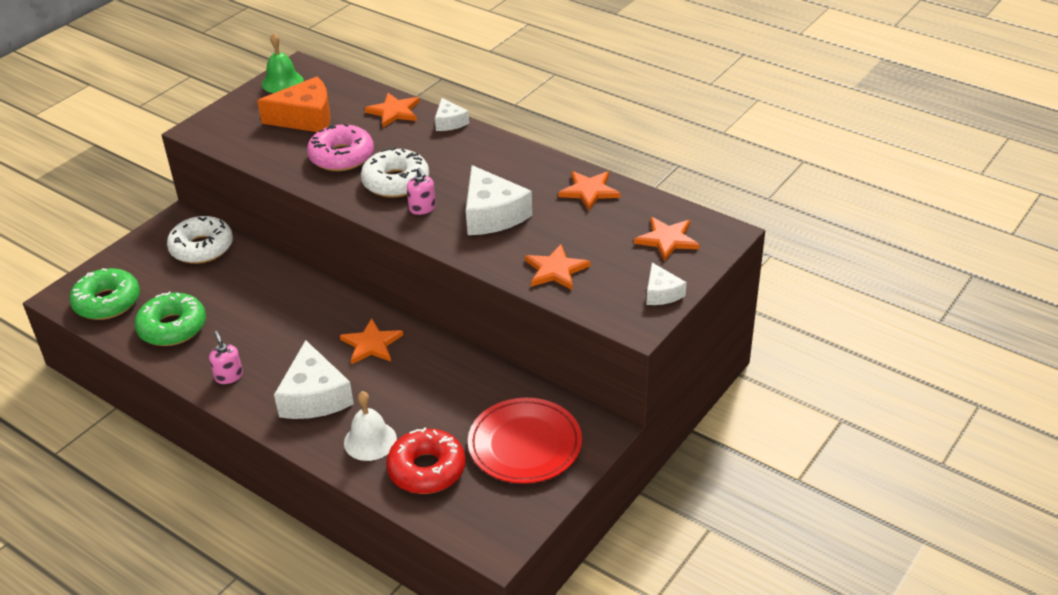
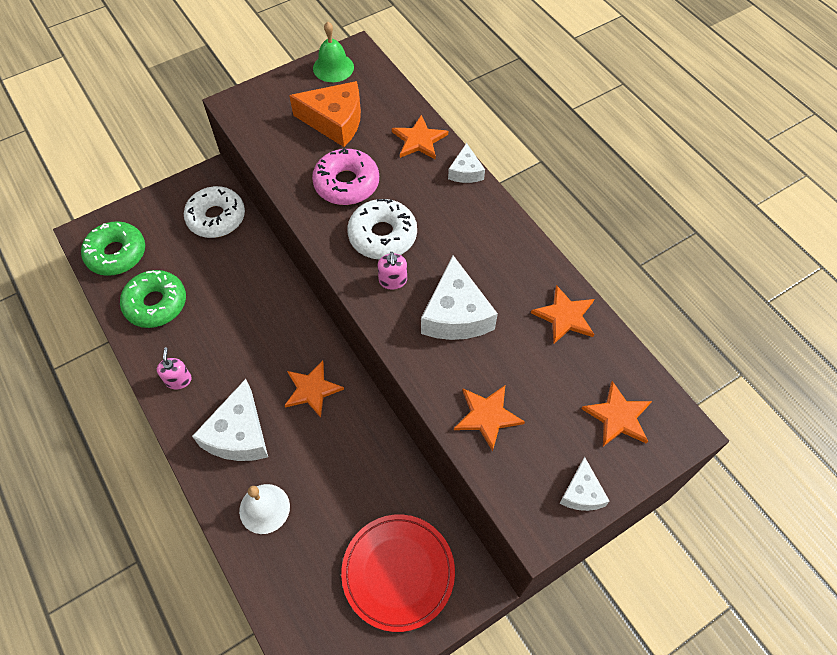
camera: 20 degrees right, 20 degrees up
red donut [386,428,466,494] -> none

